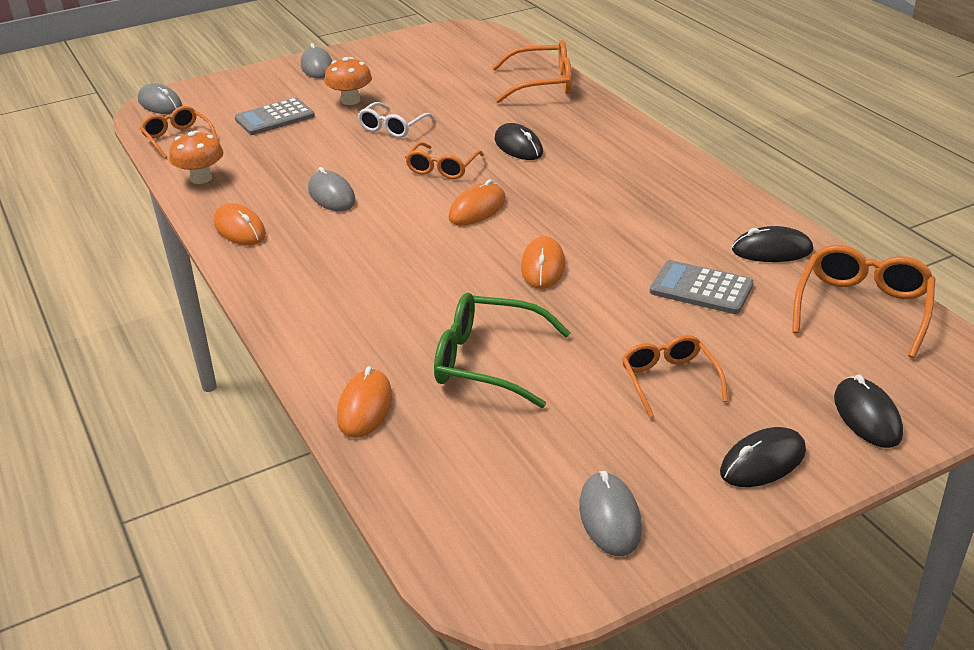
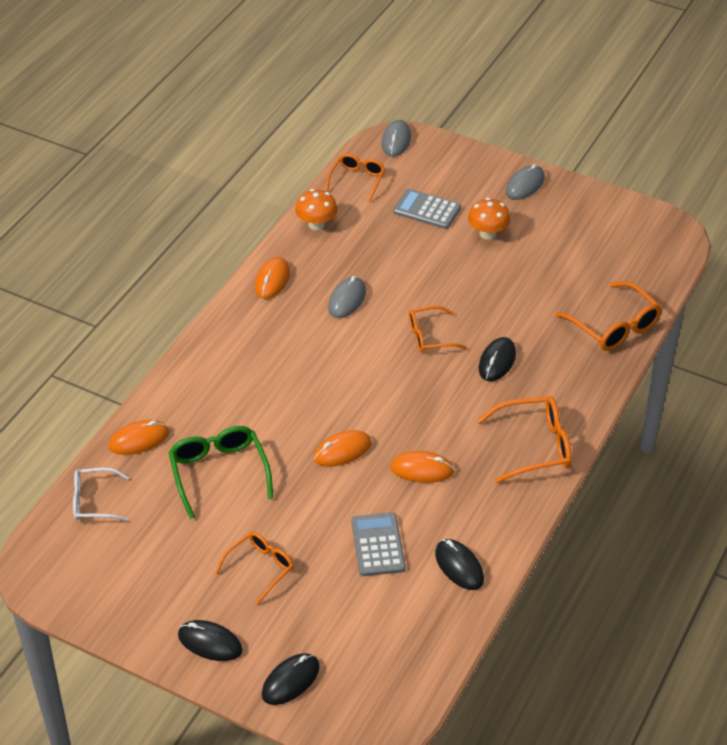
camera: 55 degrees right, 10 degrees up
white glasses [358,102,435,138] -> white glasses moved to [73,468,129,521]
orange mouse [448,180,506,225] -> orange mouse moved to [390,451,455,483]
grey mouse [579,471,642,556] -> none
orange glasses [792,245,935,358] -> orange glasses moved to [477,396,572,483]

